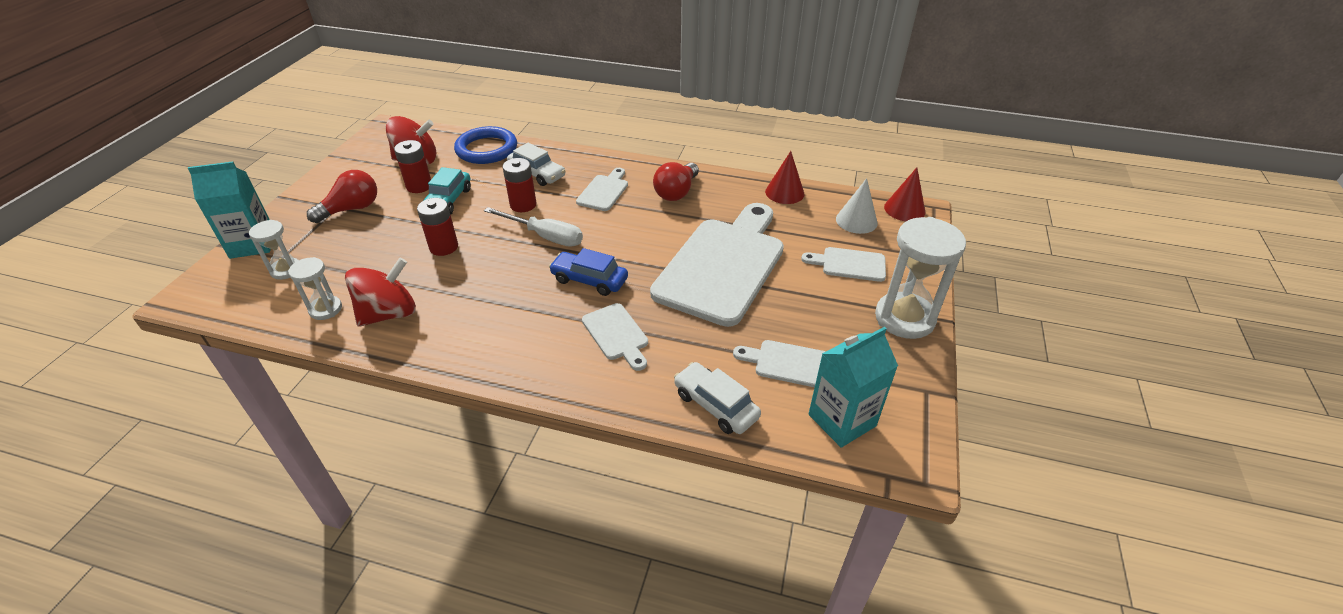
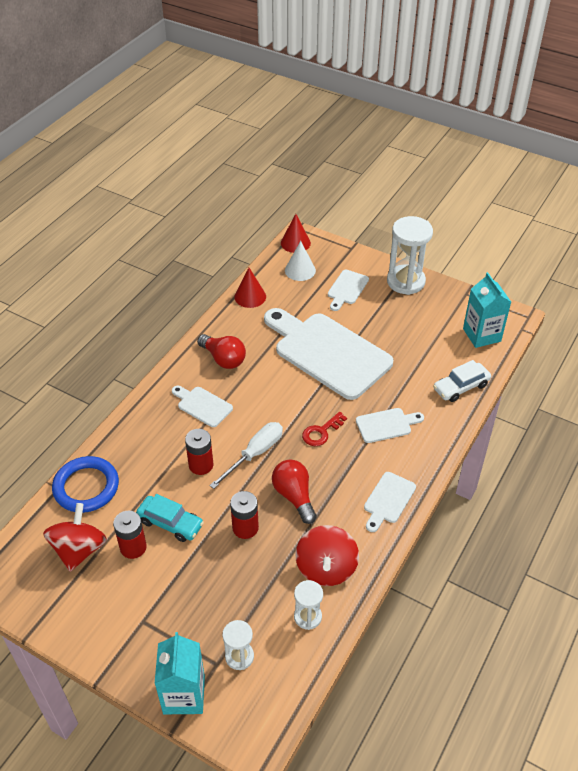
camera: 75 degrees left, 5 degrees up
red light bulb [307,170,377,223] -> red light bulb moved to [272,460,316,524]
red spinning top [345,258,416,326] -> red spinning top turned 150 degrees counterclockwise [295,525,359,586]
white car [507,143,566,186] -> none
blue car [549,248,628,296] -> red key [302,412,347,446]
white cutting board [733,340,826,388] -> white cutting board moved to [364,472,416,532]

